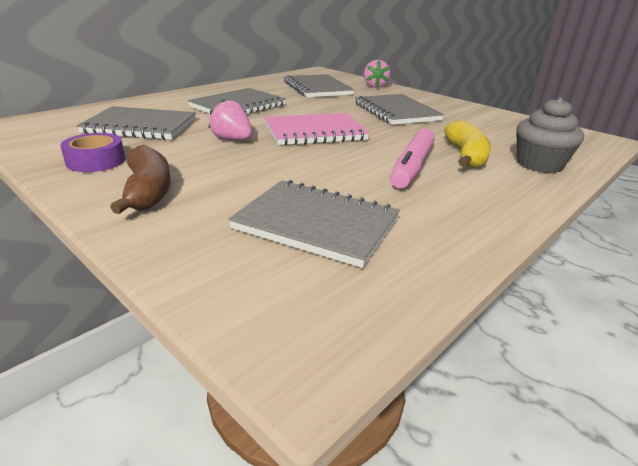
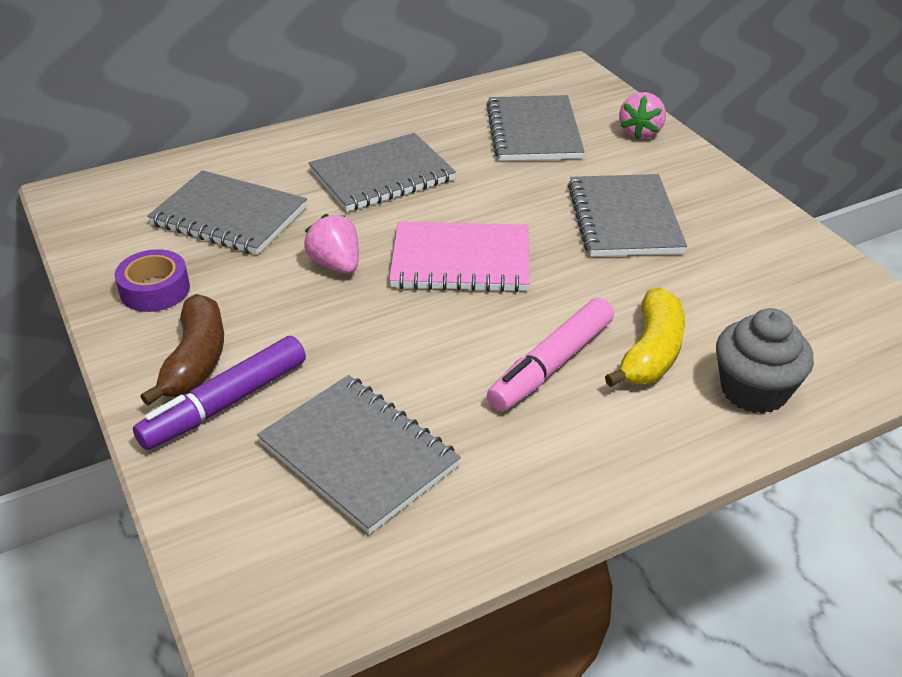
camera: 20 degrees right, 10 degrees up
none -> purple marker [133,336,306,450]

